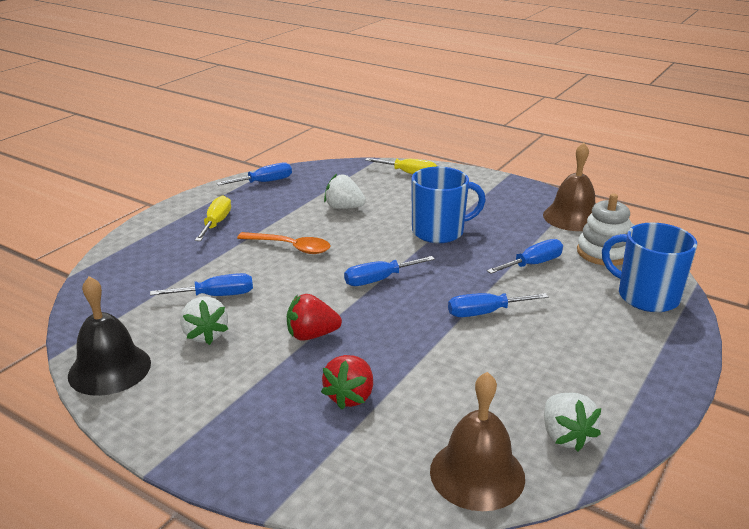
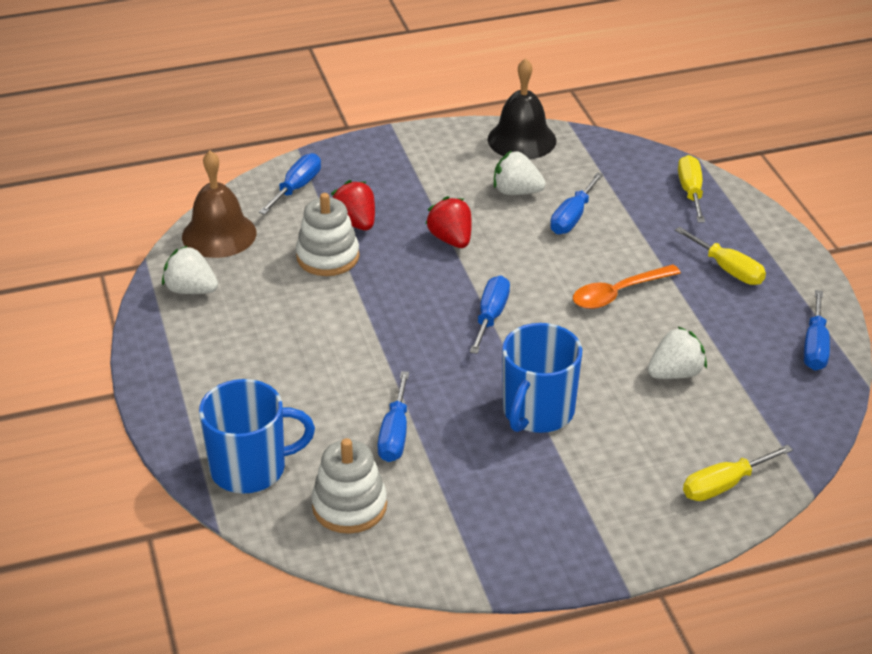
camera: 130 degrees right, 10 degrees up
red strawberry [287,294,342,341] -> red strawberry turned 60 degrees counterclockwise [425,196,472,248]
blue screwdriver [448,293,549,317] -> blue screwdriver moved to [259,153,321,215]
brown bell [543,143,595,231] -> none
none -> white stacking toy [296,193,360,276]
none -> yellow screwdriver [678,155,705,222]

